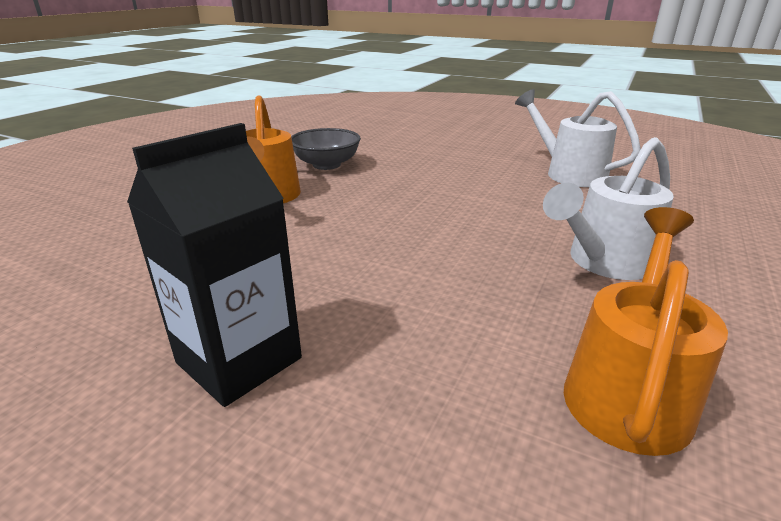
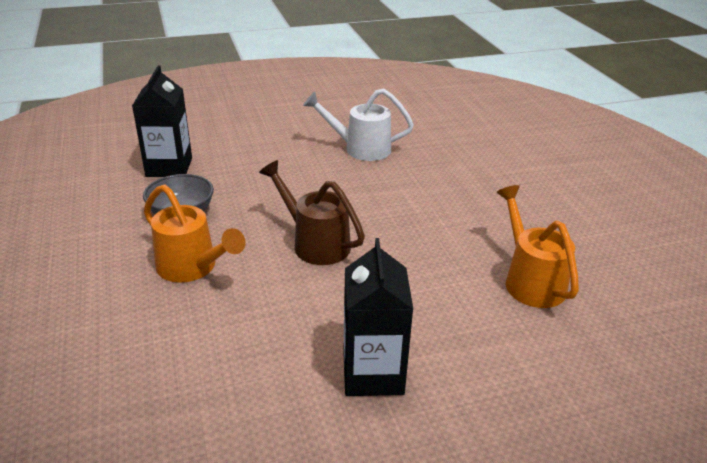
camera: 45 degrees left, 5 degrees up
white watering can [543,137,674,280] -> none
none -> black carton [132,65,192,177]
none -> brown watering can [259,160,365,265]

